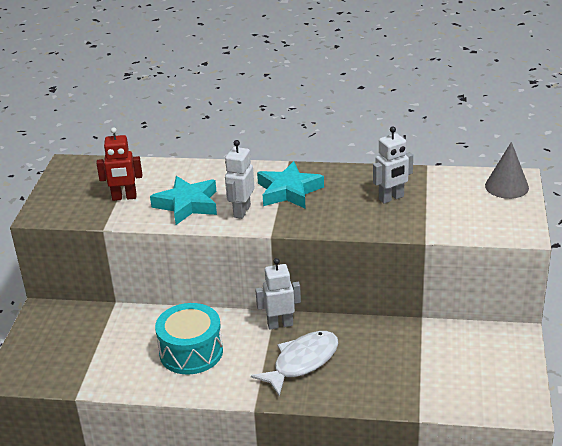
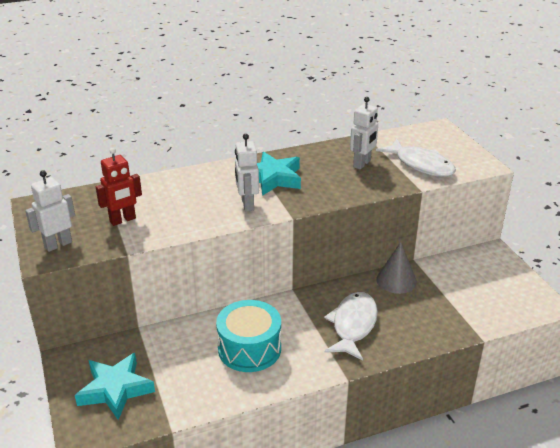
camera: 30 degrees left, 0 degrees up
turquoise star [150,176,217,225] -> turquoise star moved to [75,353,155,420]
white robot [255,258,301,330] -> white robot moved to [25,170,75,252]
grey cone [485,142,529,199] -> grey cone moved to [376,242,417,294]
none -> white fish [376,139,456,177]

